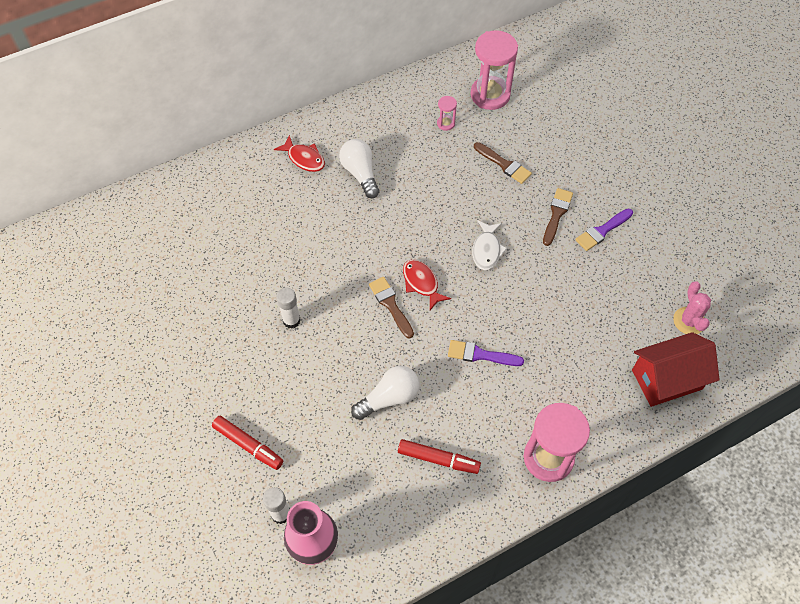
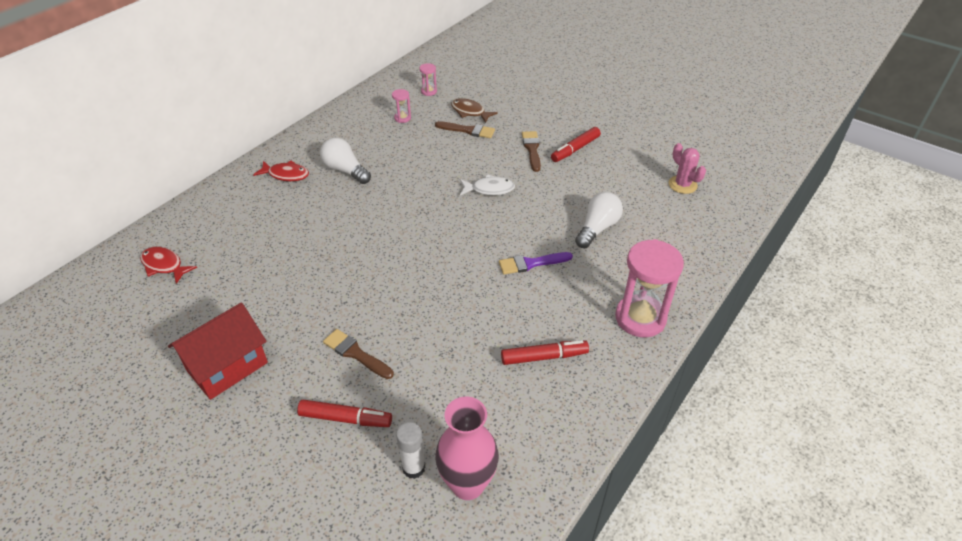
camera: 25 degrees left, 15 degrees down
white glue stick [276,287,301,329] -> none
white light bulb [351,366,419,420] -> white light bulb moved to [575,192,623,248]
brown brush [369,277,414,339] -> brown brush moved to [323,329,394,379]
red fish [403,259,451,310] -> red fish moved to [140,247,197,284]
pink hourglass [471,30,518,110] -> pink hourglass [419,63,437,96], size x0.45
white fish [472,220,507,270] -> white fish turned 75 degrees counterclockwise [460,174,515,195]
purple brush [575,209,633,251] -> red marker [551,127,601,162]
red house [632,332,720,407] -> red house moved to [168,303,268,400]
none -> brown fish [451,98,498,123]

